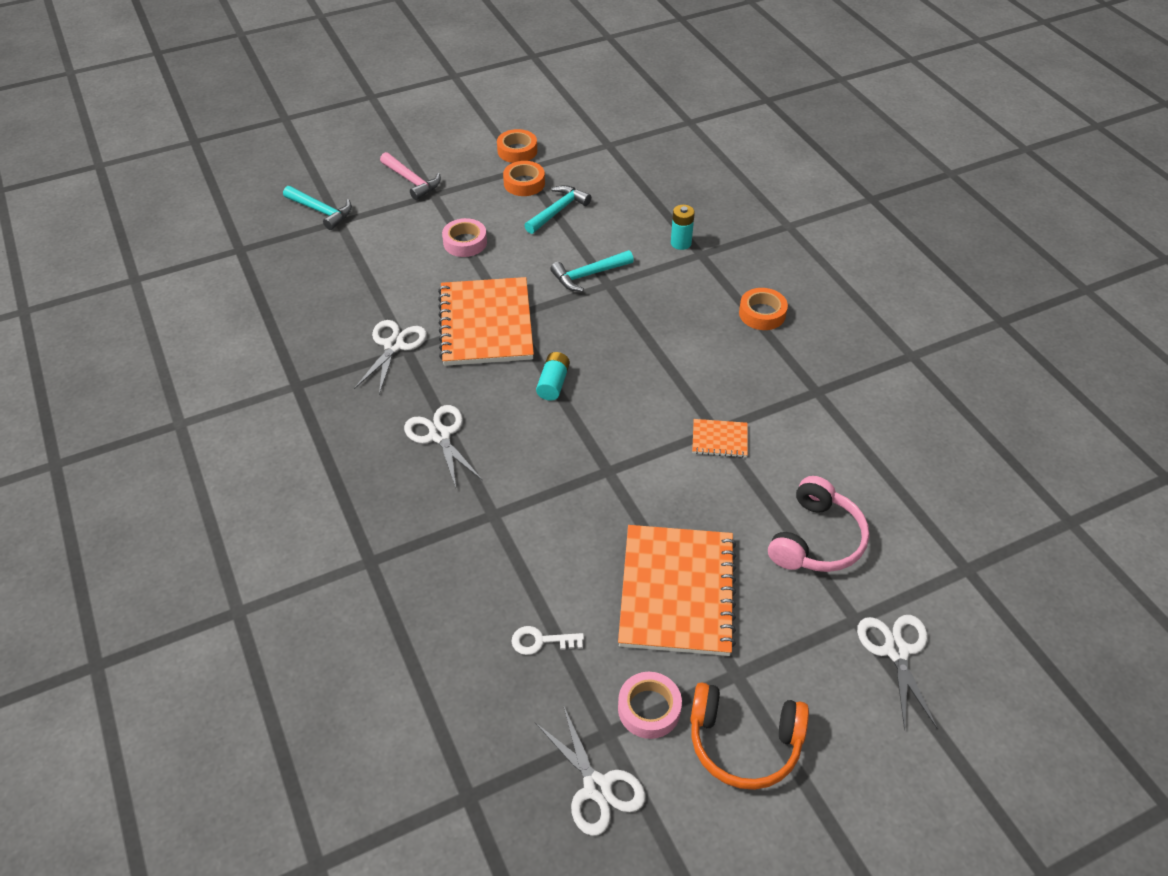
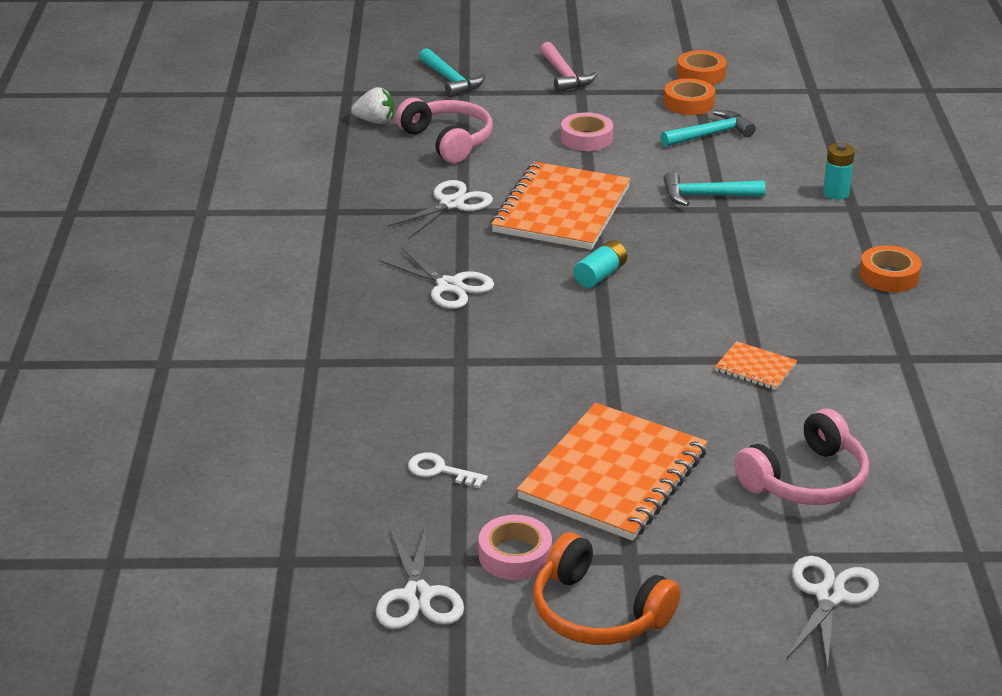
camera: 25 degrees right, 15 degrees down
white scissors [404,405,483,488] -> white scissors turned 135 degrees clockwise [380,247,494,309]
none -> white strawberry [351,87,394,124]
none -> pink headphones [396,98,493,163]

